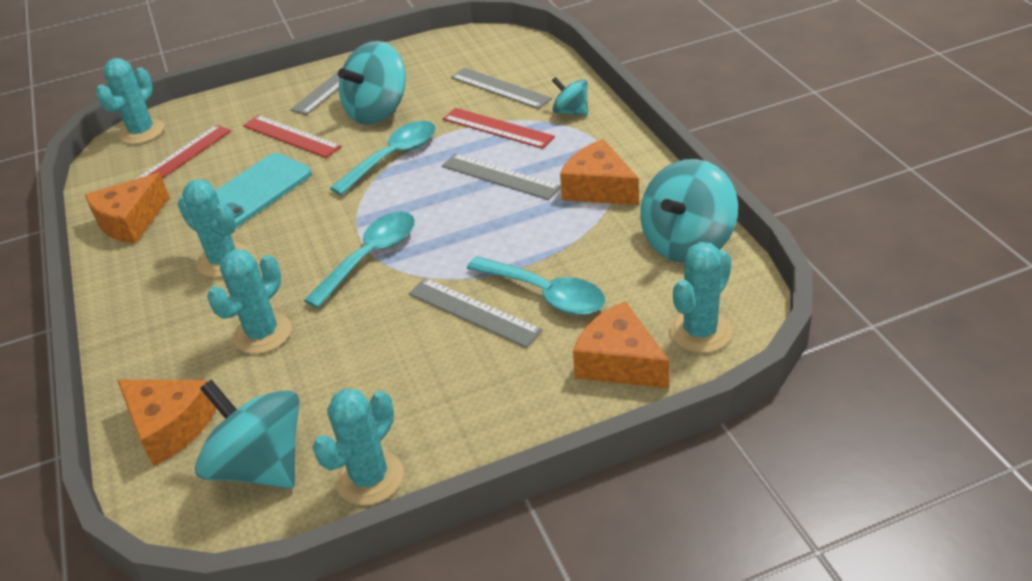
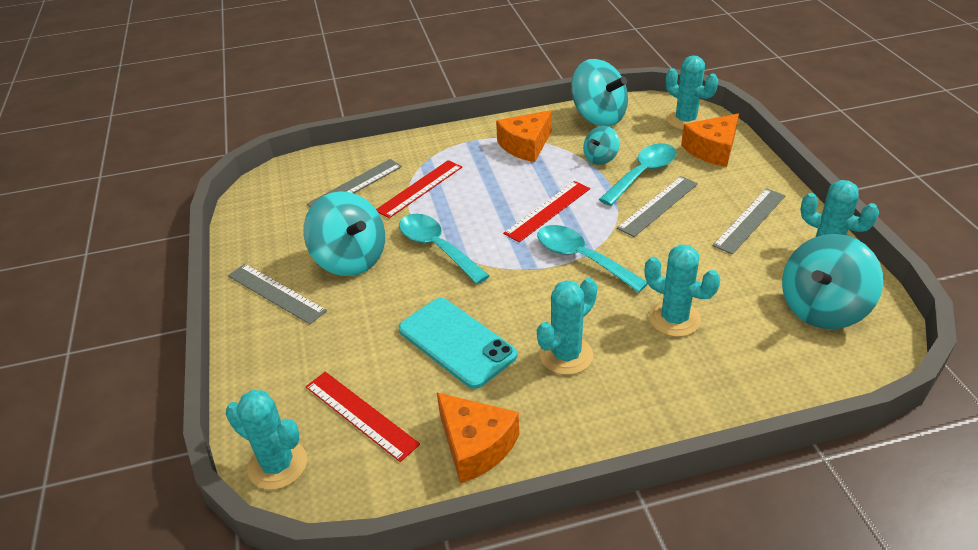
camera: 85 degrees left, 0 degrees up
orange cheese [117,380,217,466] -> none
red ruler [243,115,342,158] -> red ruler moved to [503,181,590,242]
grey ruler [442,154,561,200] -> grey ruler moved to [713,188,785,254]
turquoise spinning top [552,77,588,116] -> turquoise spinning top moved to [583,126,620,165]

